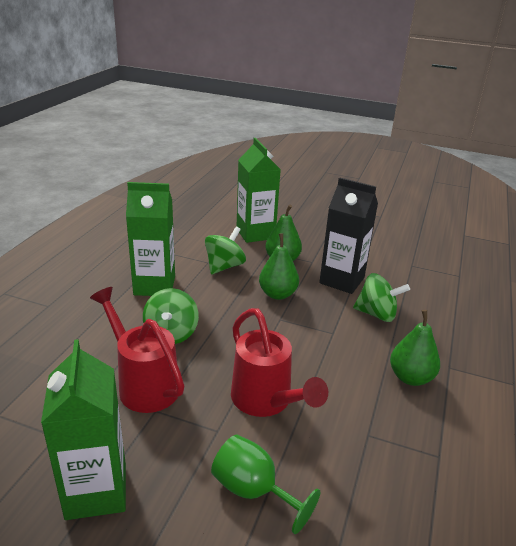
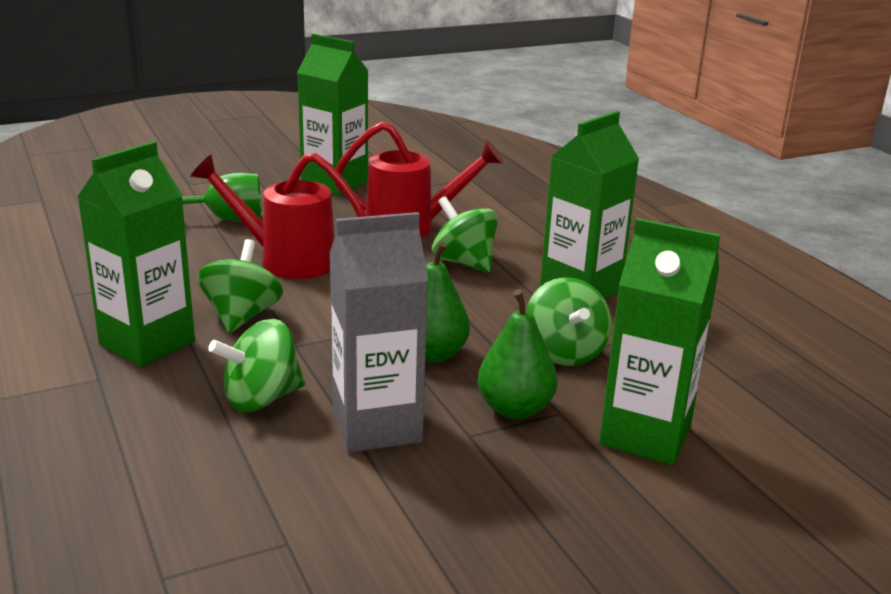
camera: 135 degrees right, 5 degrees down
black carton [319,177,378,294] -> grey carton [329,212,428,453]
green pear [390,310,440,386] -> green carton [77,141,195,367]
none -> green spinning top [197,239,283,333]

